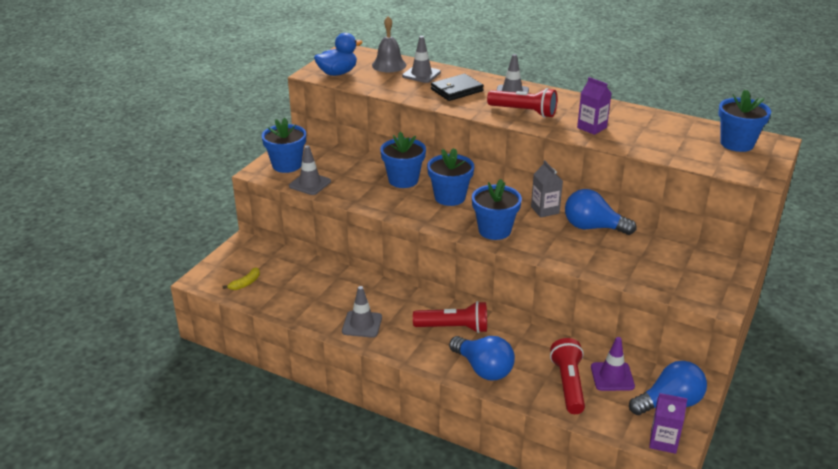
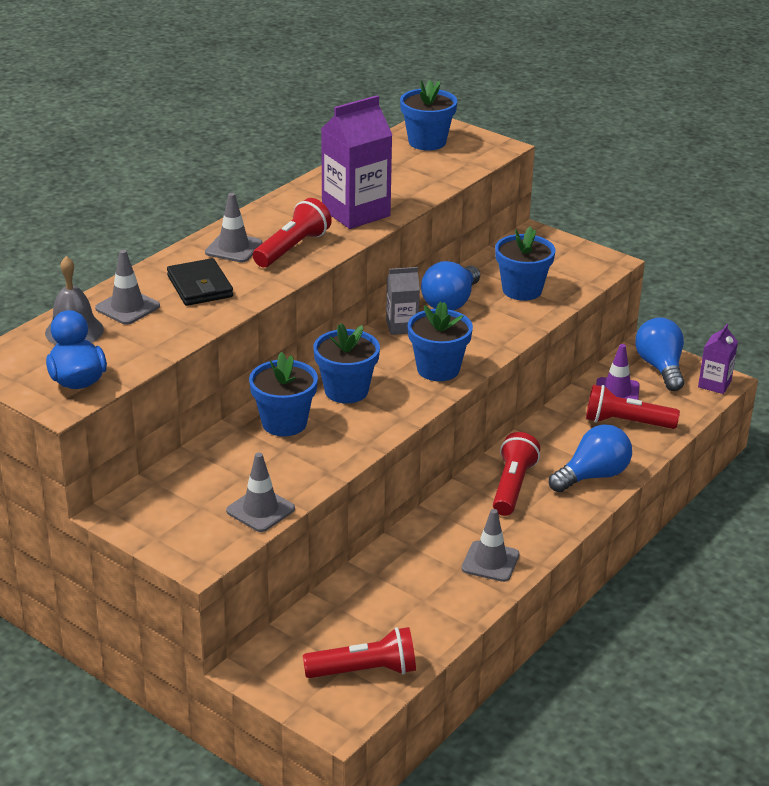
camera: 80 degrees left, 0 degrees up
yellow banana [223,267,260,290] -> red flashlight [303,627,416,678]
blue flower pot [262,118,306,173] -> blue flower pot moved to [495,226,555,301]
purple carton [577,77,611,135] -> purple carton [321,95,392,229], size x1.79

